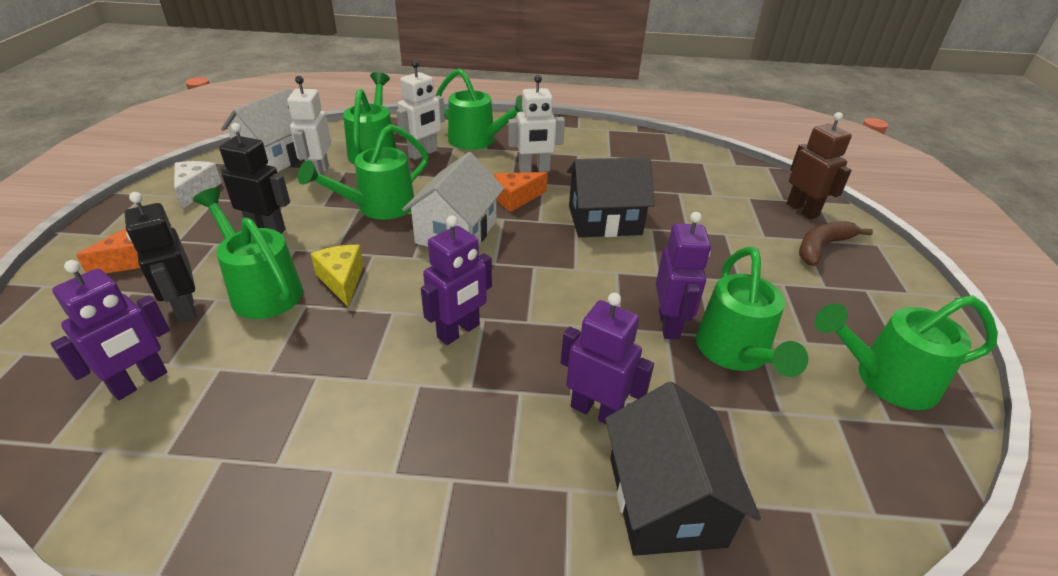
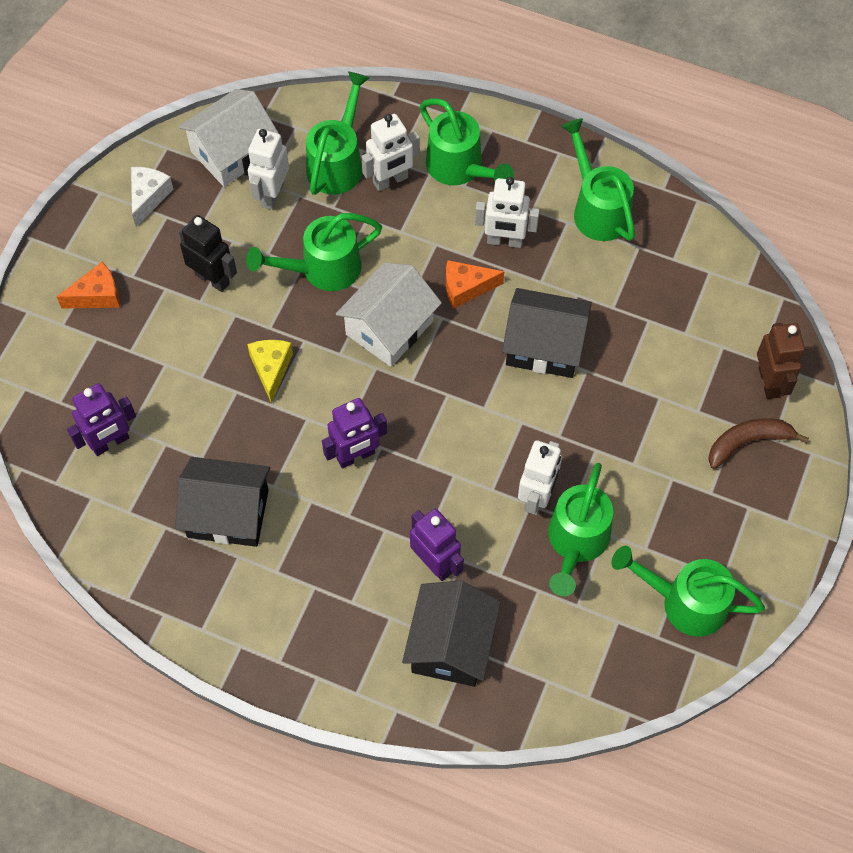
camera: 20 degrees right, 25 degrees up
black robot [125,192,197,323] -> none
green watering can [193,188,303,319] -> green watering can moved to [561,118,635,241]
purple robot [656,212,711,340] -> white robot [518,440,562,515]
none -> black house [175,457,270,547]

